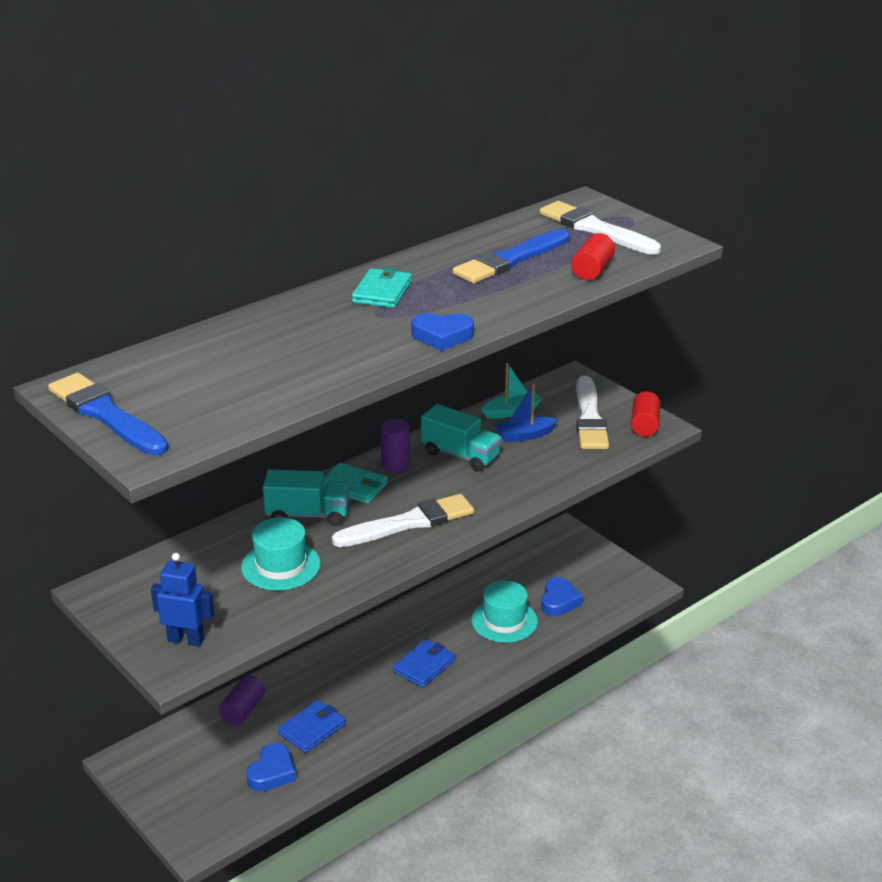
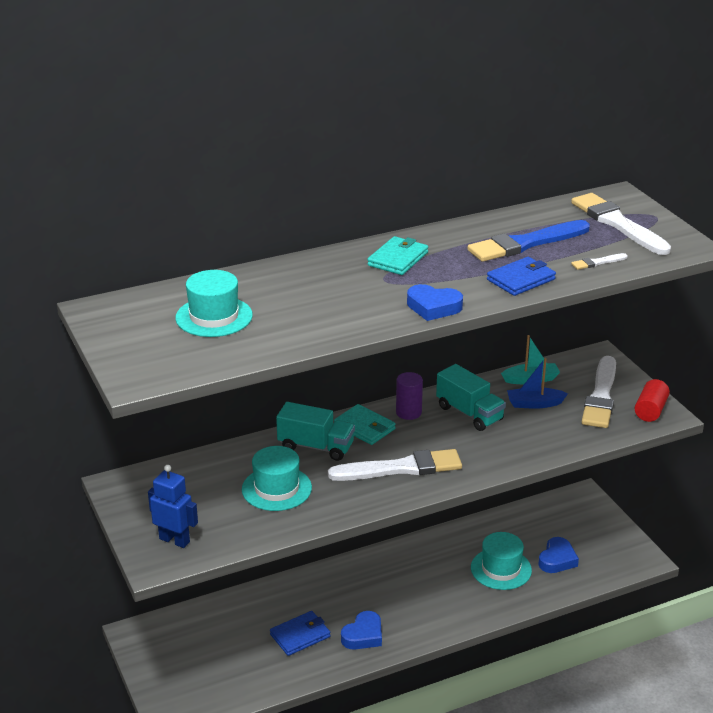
camera: 15 degrees right, 0 degrees up
blue brush [48,373,168,456] -> none
purple cylinder [219,675,265,725] -> none
blue heart [246,743,296,792] -> blue heart moved to [341,611,382,650]
blue wallet [393,639,455,688] -> blue wallet moved to [487,257,556,296]
red cylinder [571,233,615,280] -> white brush [571,253,628,270]
none -> turquoise hat [175,270,253,337]

